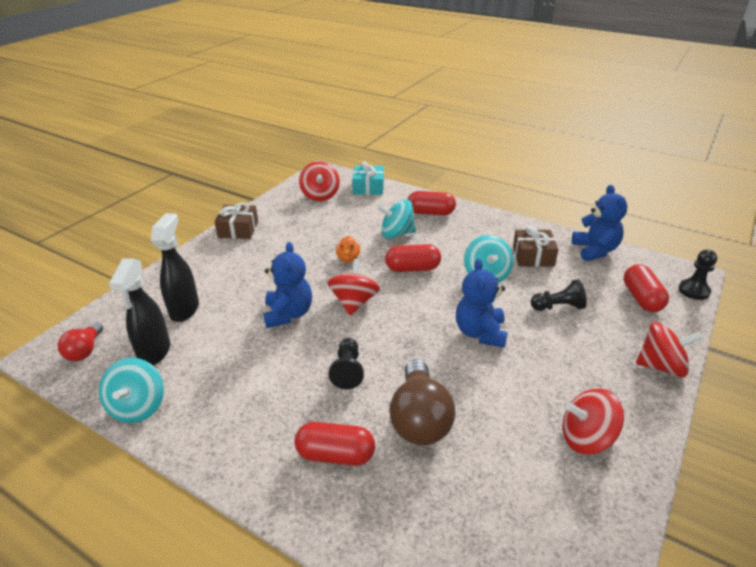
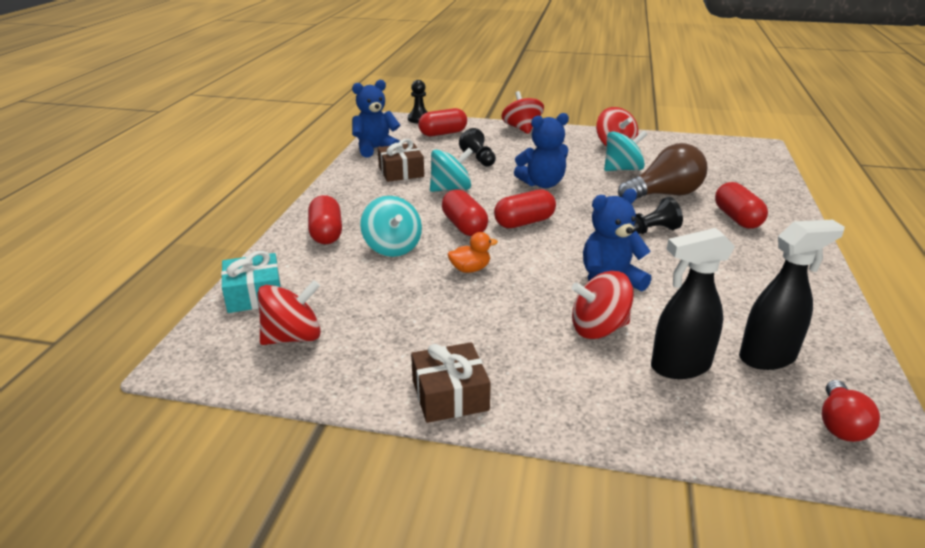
camera: 110 degrees left, 5 degrees down
red light bulb [58,322,103,361] -> red light bulb turned 120 degrees clockwise [822,380,880,442]
turquoise spinning top [99,358,164,423] -> turquoise spinning top moved to [604,130,647,171]
red spinning top [327,259,380,315] -> red spinning top moved to [572,271,634,339]
none -> red capsule [494,189,556,228]

